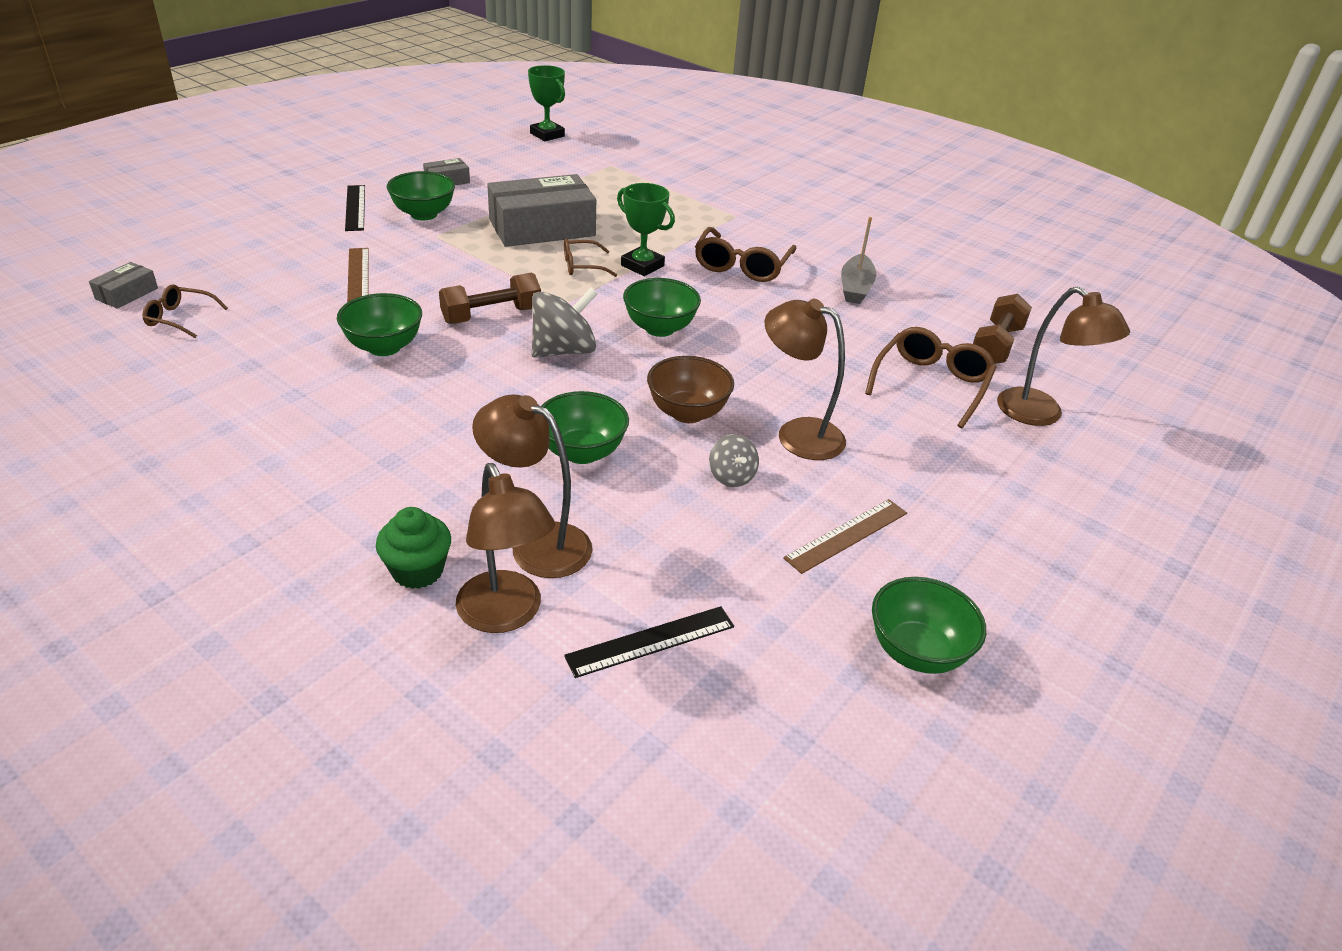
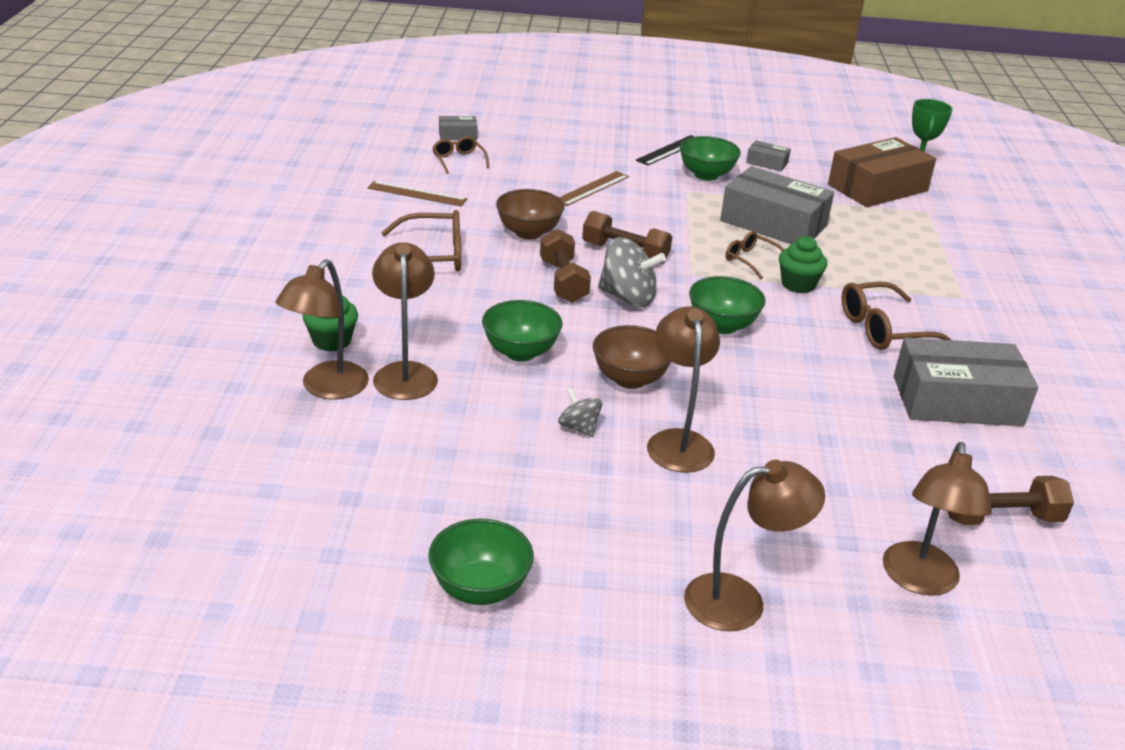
camera: 55 degrees right, 5 degrees down
green bowl [337,293,422,356] -> brown bowl [496,189,564,240]
black ruler [564,606,734,678] -> none
green trophy [617,183,675,276] -> green cupcake [779,236,827,293]
grey spinning top [709,434,759,487] -> grey spinning top turned 105 degrees clockwise [558,388,603,437]
brown ruler [783,499,907,574] -> brown ruler moved to [367,181,467,207]
grey boat [841,217,876,304] -> grey box [894,337,1038,426]
brown glasses [865,327,997,428] -> brown glasses moved to [381,210,461,271]
none -> brown dumbbell [540,229,591,303]
none -> brown lamp [684,460,825,631]
none -> brown box [828,137,936,207]

